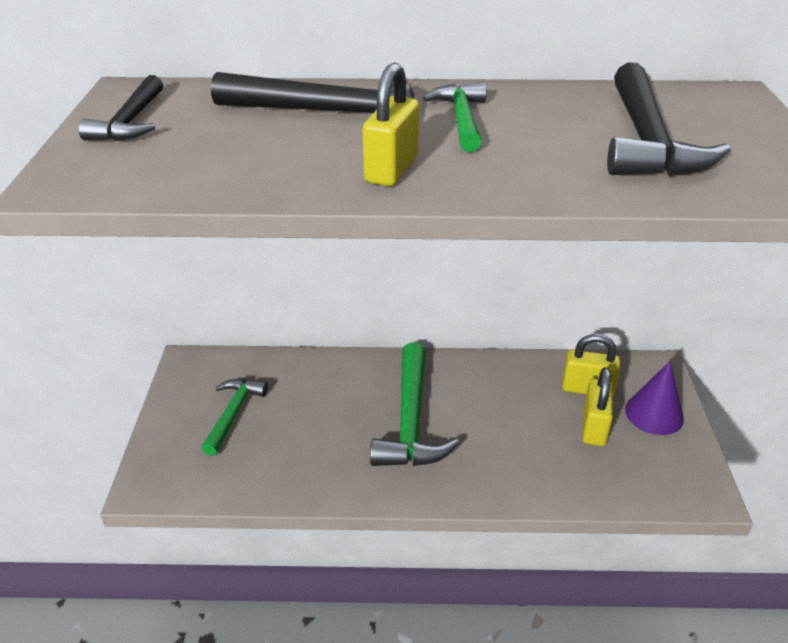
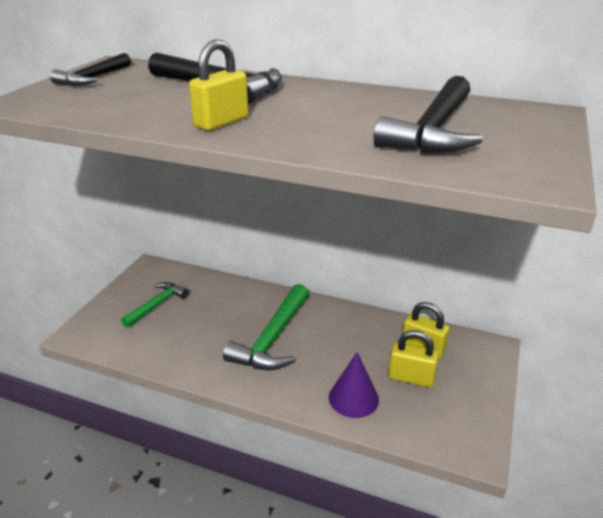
camera: 20 degrees right, 5 degrees down
green hammer [423,83,487,152] -> none
yellow padlock [582,367,613,446] -> yellow padlock turned 75 degrees clockwise [388,330,439,387]
purple cone [625,361,684,435] -> purple cone moved to [329,352,379,418]

